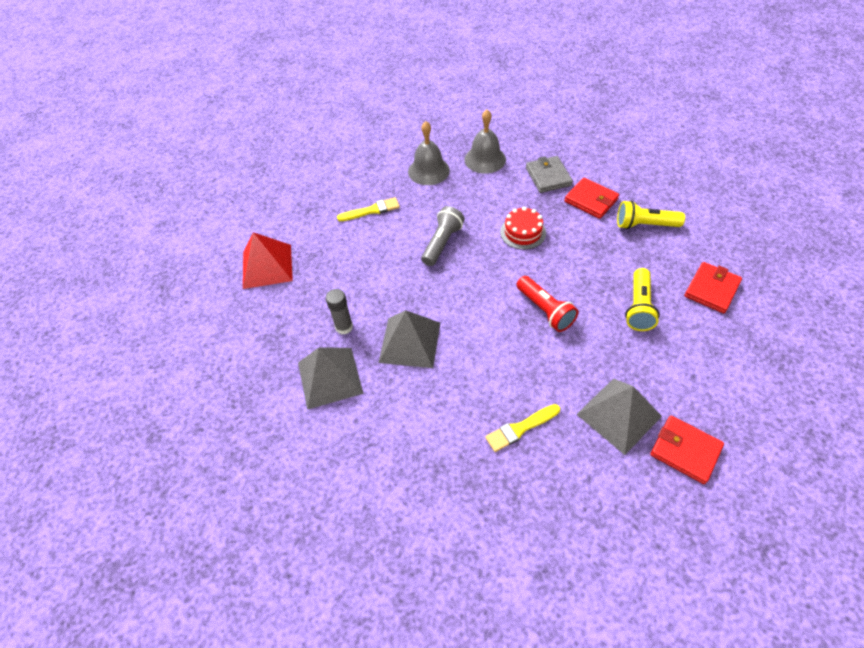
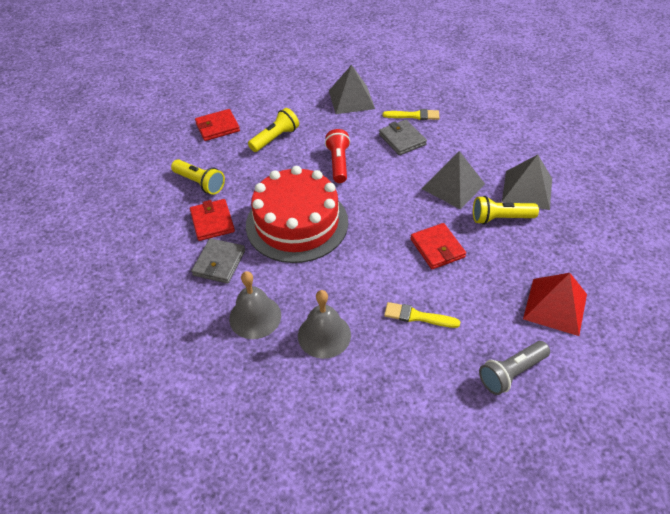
camera: 150 degrees left, 5 degrees down
grey glue stick [326,289,353,334] -> yellow flashlight [473,196,539,224]
grey flashlight [421,206,465,266] -> grey flashlight moved to [479,341,550,395]
red cake [500,207,546,250] -> red cake [246,166,348,263], size x2.25
red wallet [650,416,724,484] -> red wallet moved to [410,223,466,269]
none -> grey wallet [379,120,427,155]

